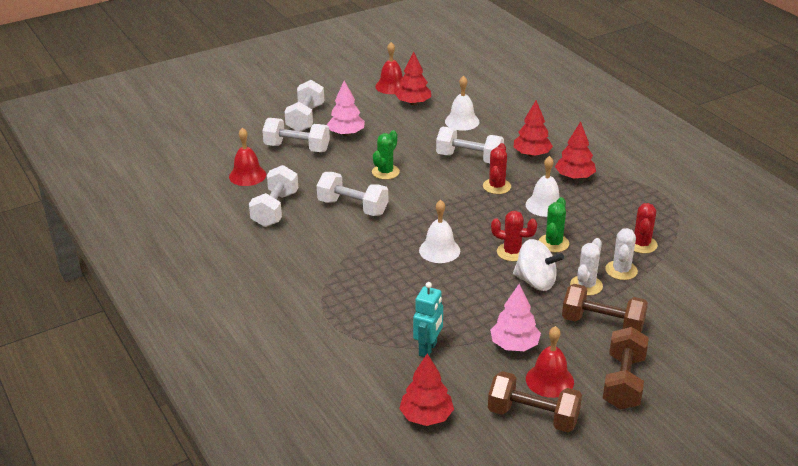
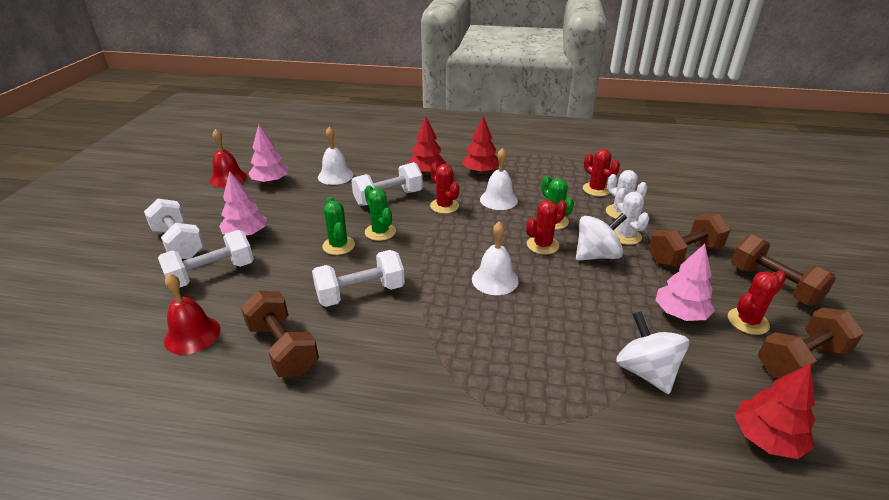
camera: 50 degrees left, 0 degrees up
white dumbbell [249,165,298,227] -> brown dumbbell [241,290,319,377]
red tree [395,51,431,105] -> pink tree [248,124,289,184]
turquoise robot [413,282,443,357] -> white spinning top [616,311,689,394]
red bell [526,326,574,398] -> red cactus [728,270,786,335]
none -> green cactus [364,185,396,241]

